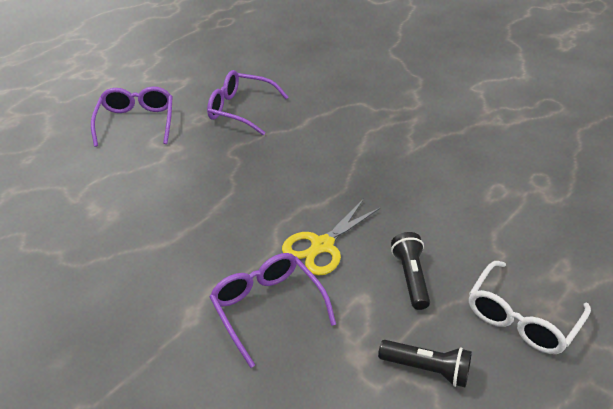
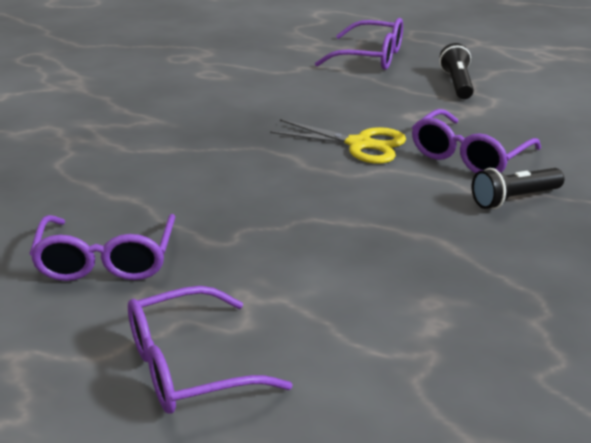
camera: 110 degrees left, 10 degrees down
black flashlight [391,232,430,310] -> black flashlight moved to [472,168,564,209]
white glasses [469,261,591,354] -> purple glasses [315,18,403,70]

